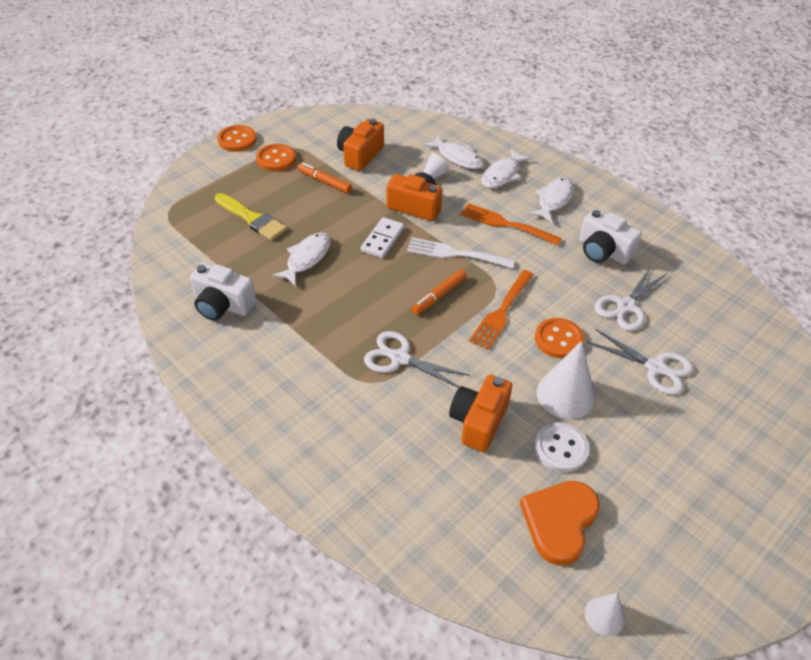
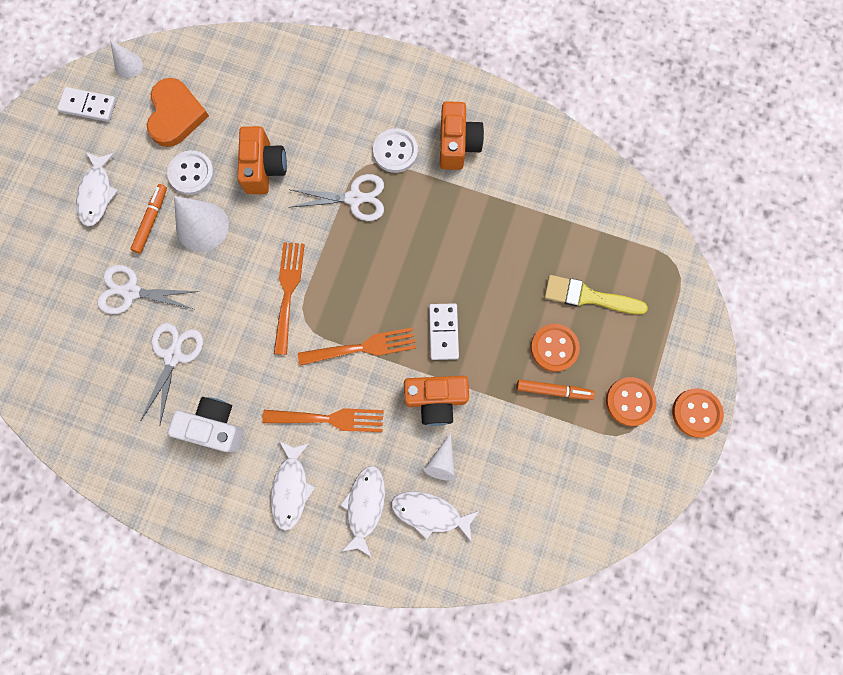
camera: 155 degrees right, 30 degrees up
white camera [190,263,256,321] -> none
white fish [272,232,331,286] -> white fish moved to [76,152,118,227]
orange camera [337,119,384,171] -> orange camera moved to [440,101,484,170]
white fork [407,237,515,268] -> orange fork [298,328,416,366]
orange marker [412,270,466,315] -> orange marker moved to [130,184,167,254]
orange button [535,318,584,358] -> orange button moved to [531,324,580,372]
none -> white domino [57,87,117,122]
none -> white button [373,129,418,173]

